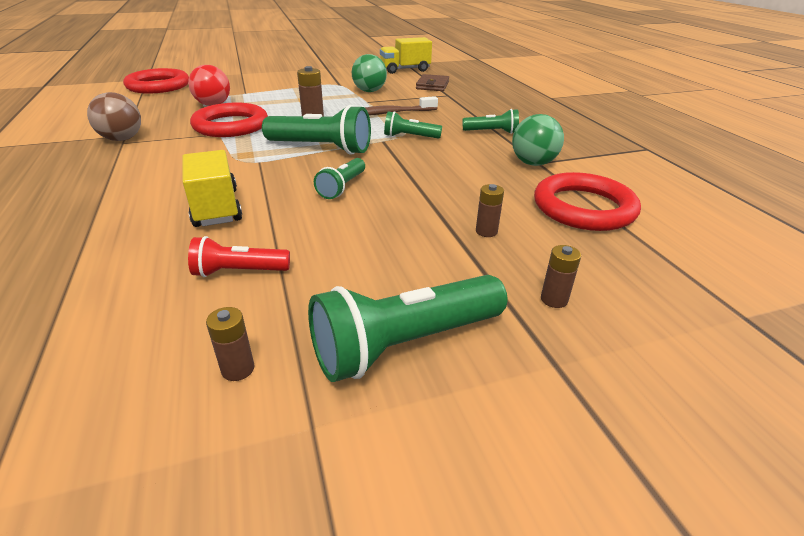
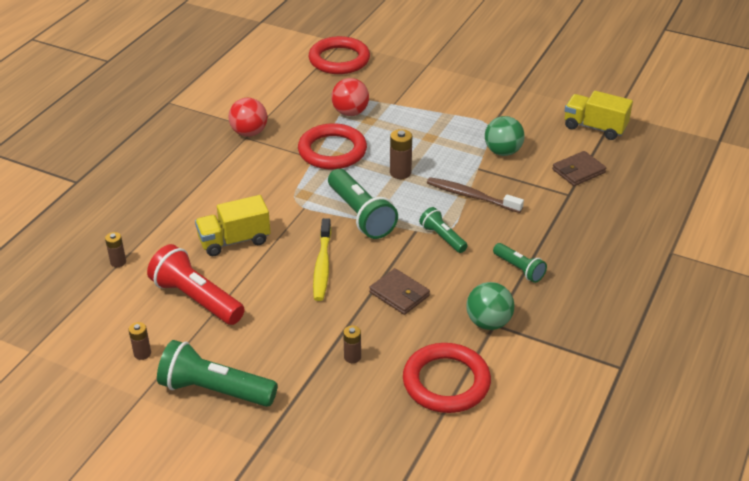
camera: 45 degrees right, 5 degrees up
brown ball [87,92,141,141] -> red ball [228,98,267,137]
yellow truck [183,150,242,227] -> yellow truck turned 135 degrees counterclockwise [195,195,271,256]
red flashlight [188,236,290,277] -> red flashlight [147,244,245,325], size x1.77
green flashlight [314,158,365,199] -> yellow toothbrush [313,218,331,301]
brown battery [541,245,581,308] -> brown battery moved to [105,232,126,267]
none -> brown wallet [369,268,430,315]

